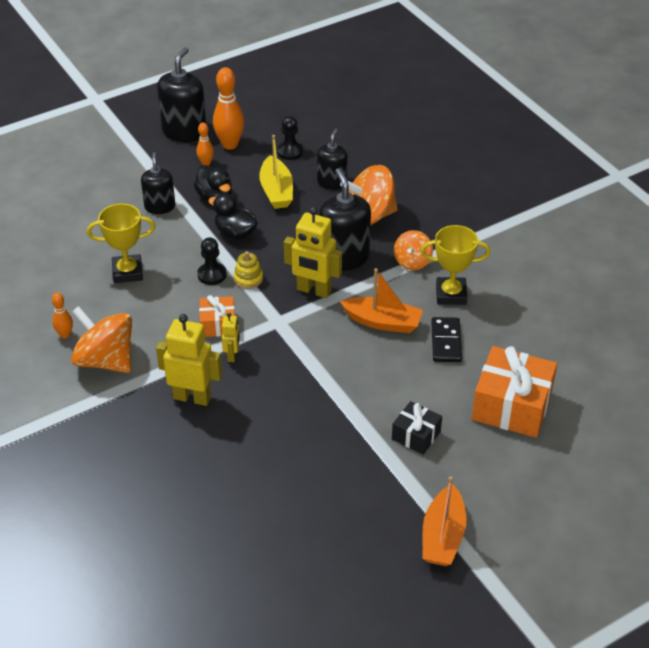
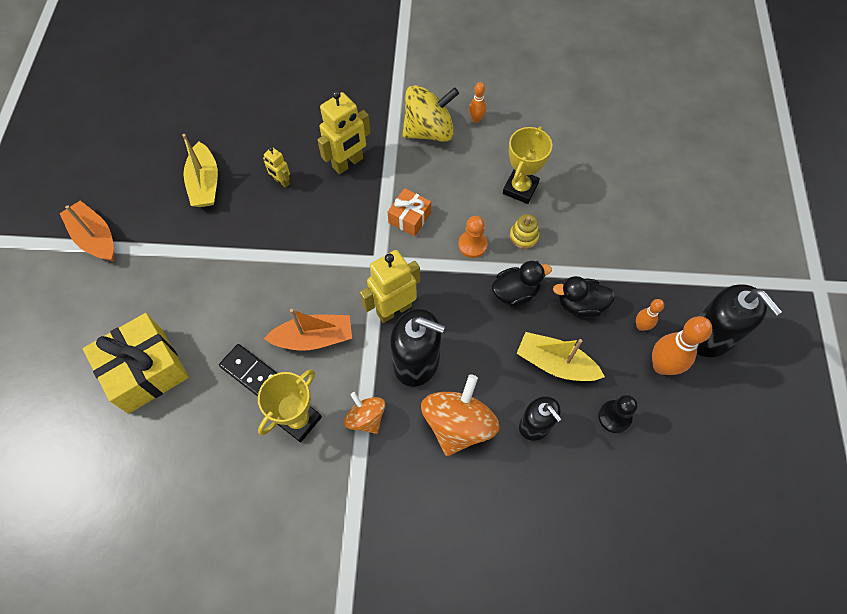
camera: 125 degrees right, 20 degrees up
orange spinning top [71,306,132,373] -> yellow spinning top [402,85,459,142]
black soap dispenser [141,152,175,214] -> none
black pawn [197,237,227,285] -> orange pawn [458,216,488,258]
yellow robot [222,313,240,362] -> yellow robot moved to [263,147,290,188]
yellow stacking toy [234,251,263,289] -> yellow stacking toy moved to [510,214,539,249]
orange boat [340,268,423,333] -> orange boat turned 150 degrees counterclockwise [264,309,352,351]
black gift [392,401,442,455] -> none
orange gift [472,346,557,438] -> yellow gift [83,313,189,414]
none -> yellow boat [182,134,218,207]

